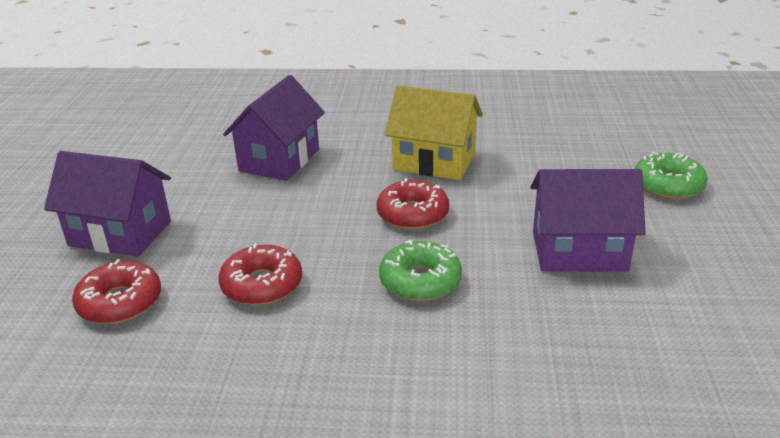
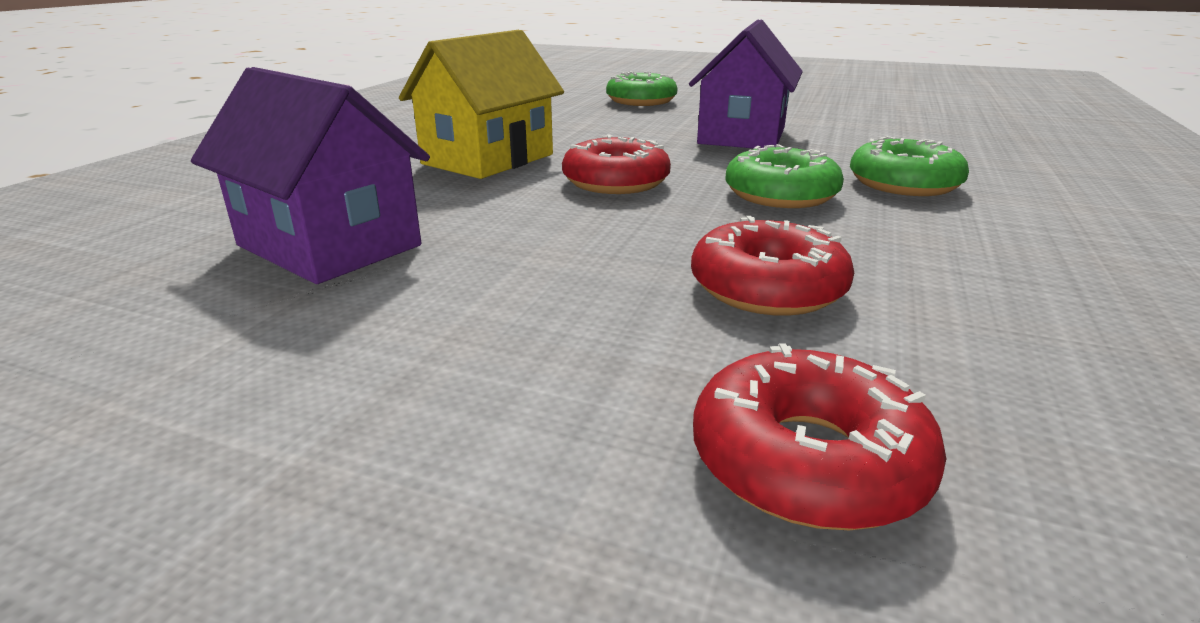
camera: 75 degrees left, 5 degrees down
purple house [44,151,171,257] -> none
none -> green donut [850,136,969,196]

